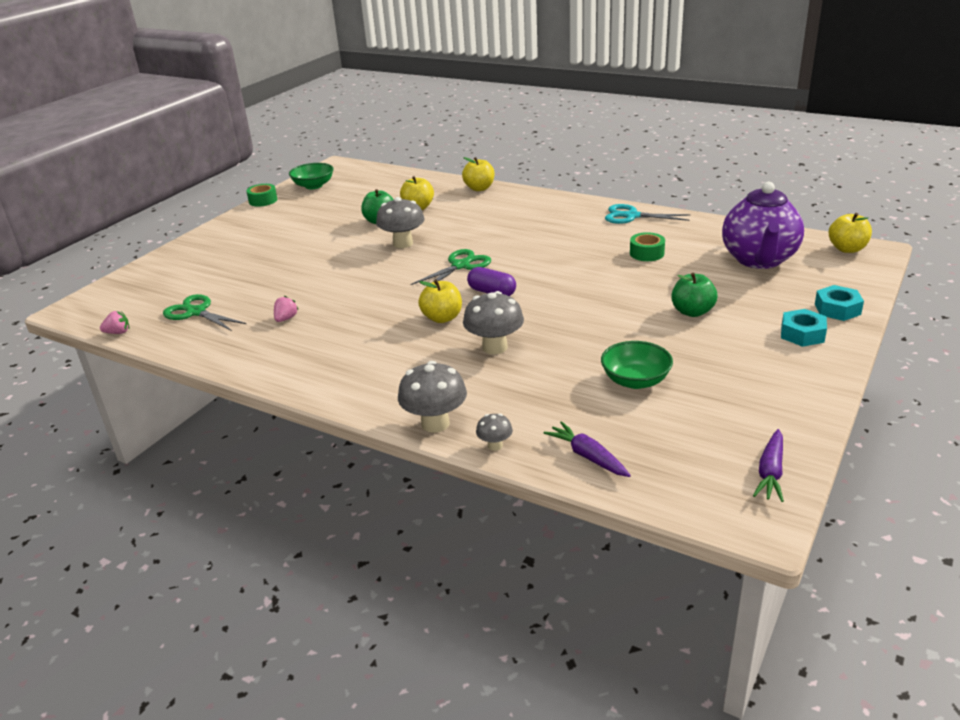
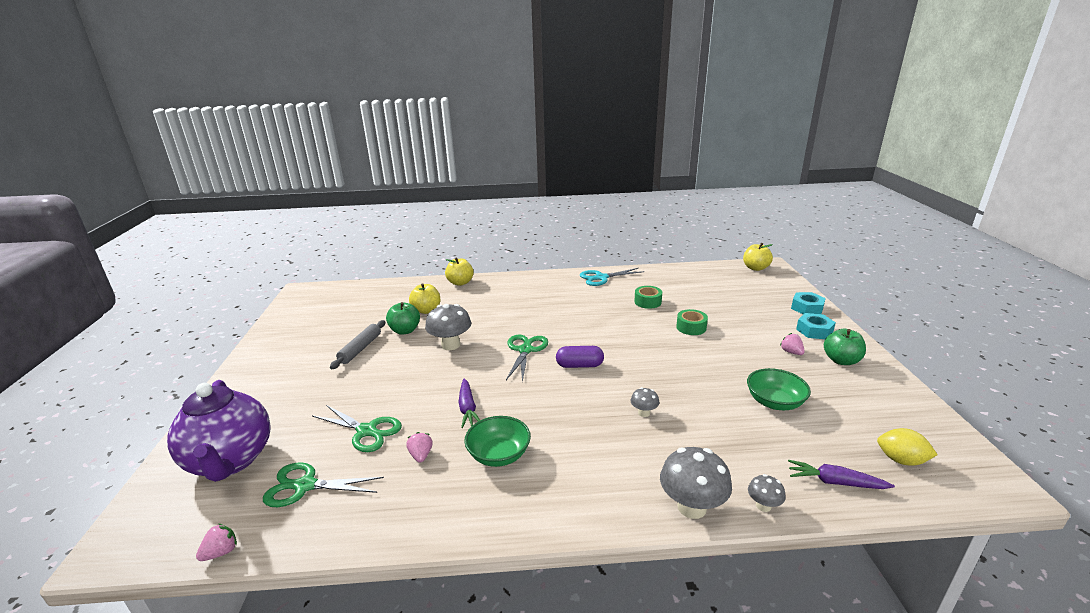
camera: 35 degrees left, 5 degrees down
green tape [246,184,277,206] -> green tape moved to [676,309,708,335]
green bowl [289,163,334,189] -> green bowl moved to [464,416,531,467]
yellow apple [419,280,462,323] -> none
grey mushroom [463,291,524,354] -> grey mushroom [631,387,659,417], size x0.51
green apple [671,273,717,317] -> green apple moved to [824,329,866,365]
purple teapot [722,182,804,269] -> purple teapot moved to [167,380,271,482]
purple carrot [753,429,784,502] -> purple carrot moved to [458,378,480,428]
none -> green scissors [312,405,402,452]
none -> grey rolling pin [330,320,385,369]
none -> pink strawberry [780,333,805,355]
none -> yellow lemon [877,428,938,466]

